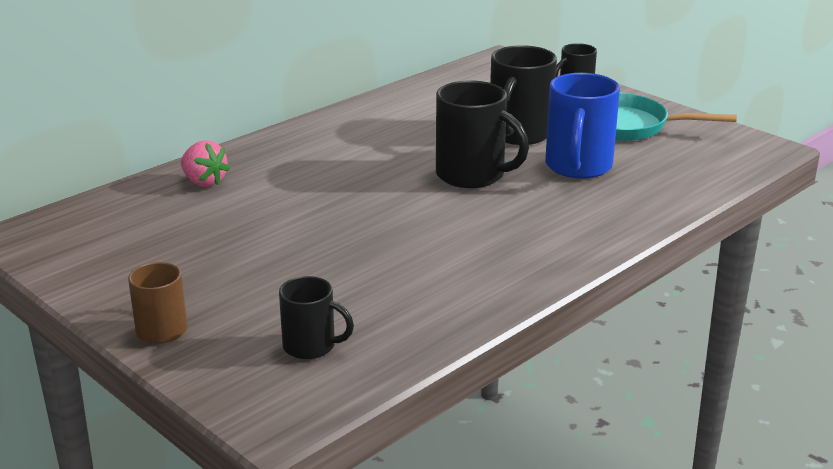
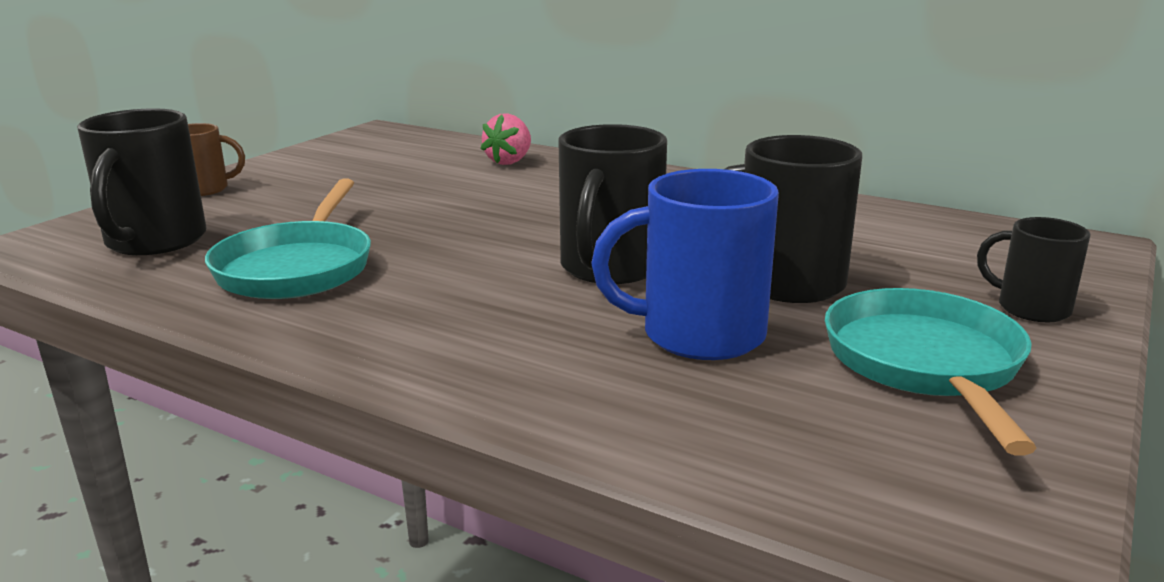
camera: 75 degrees right, 5 degrees down
black mug [279,276,354,359] -> black mug [77,108,206,255], size x1.70
none -> turquoise pan [205,179,371,299]

